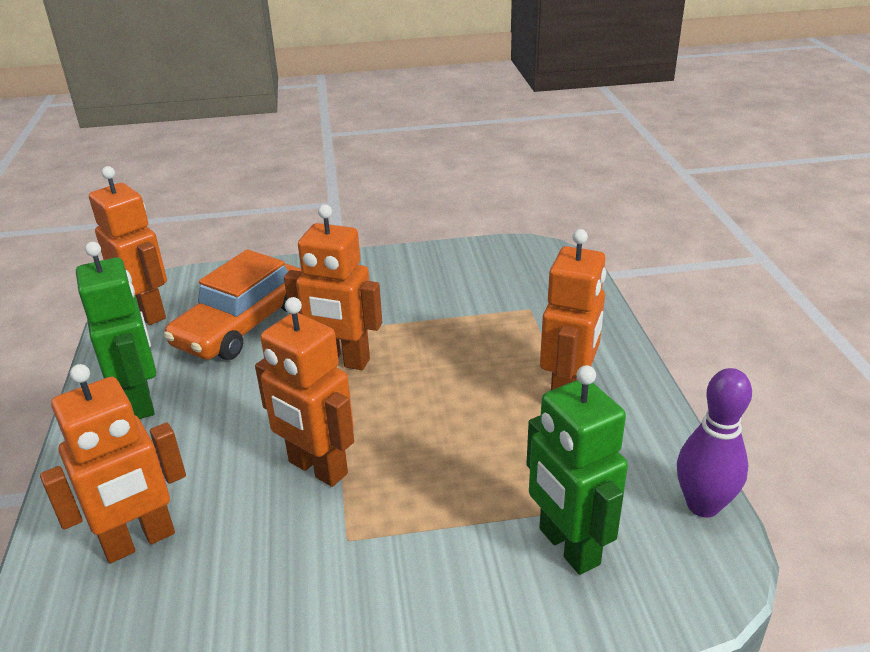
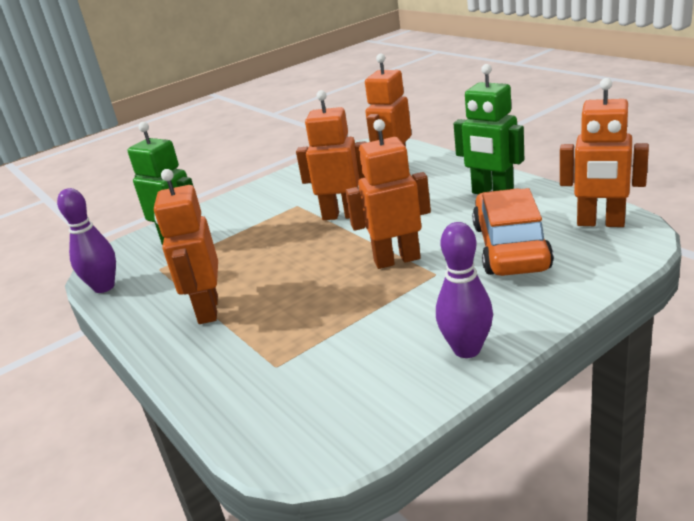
camera: 155 degrees right, 5 degrees down
none -> purple bowling pin [436,222,493,358]

